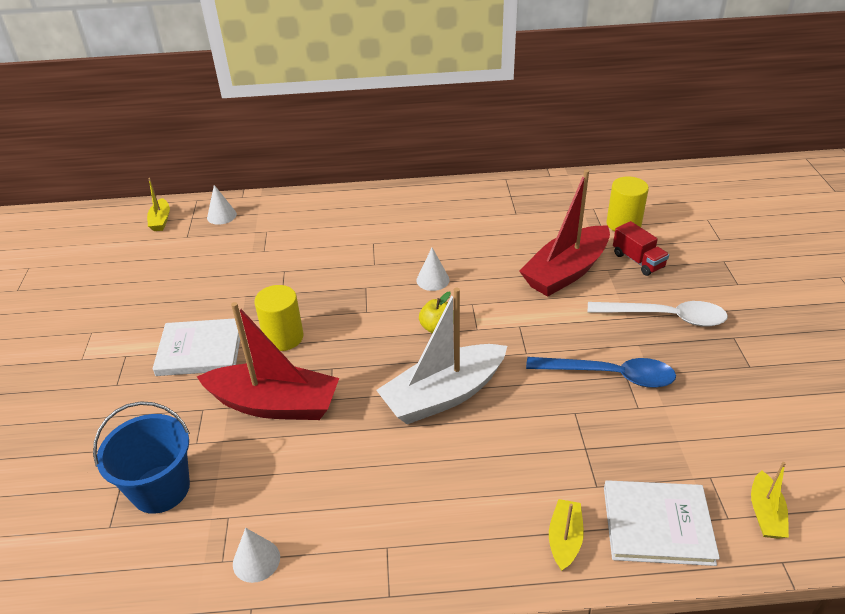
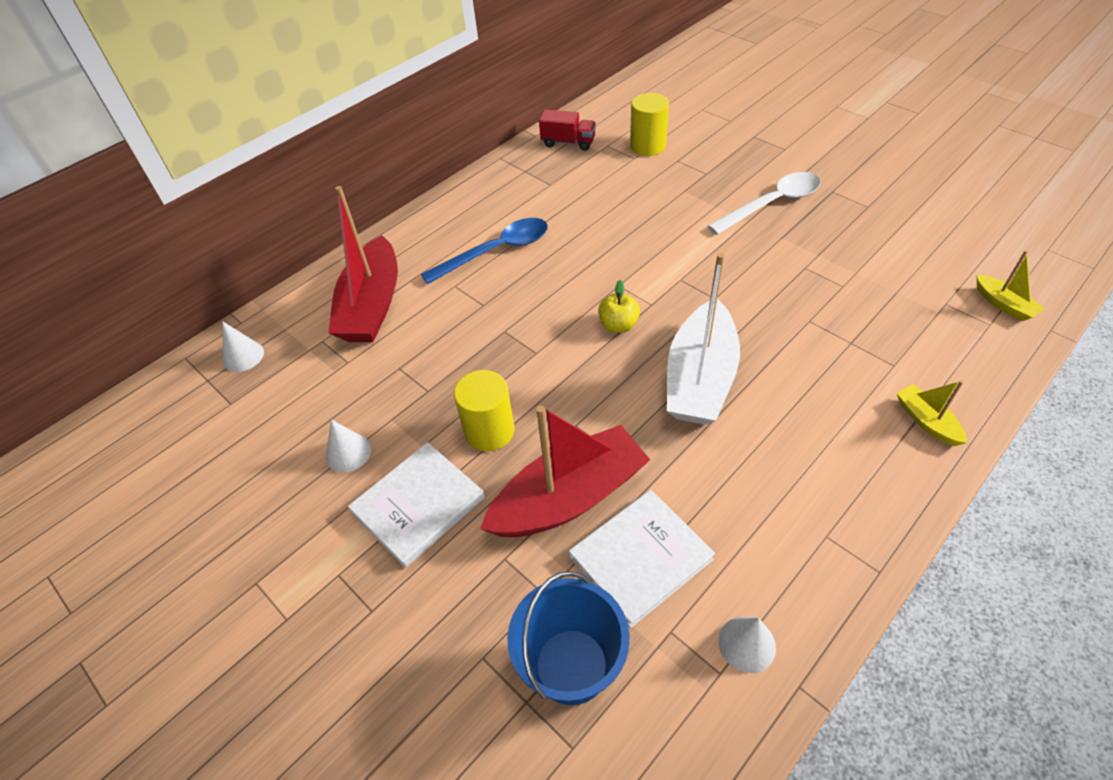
camera: 40 degrees left, 10 degrees up
yellow boat [147,178,170,231] -> none
white cone [416,248,450,291] -> white cone moved to [326,420,371,472]
red boat [519,170,610,297] -> red boat moved to [328,186,398,342]
blue spoon [526,357,676,388] -> blue spoon moved to [421,218,548,284]
white book [604,480,720,566] -> white book moved to [569,490,715,628]
red truck [613,221,669,276] -> red truck moved to [539,109,596,151]

